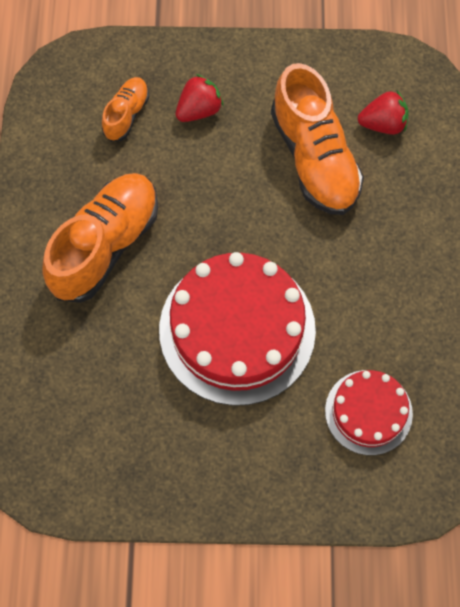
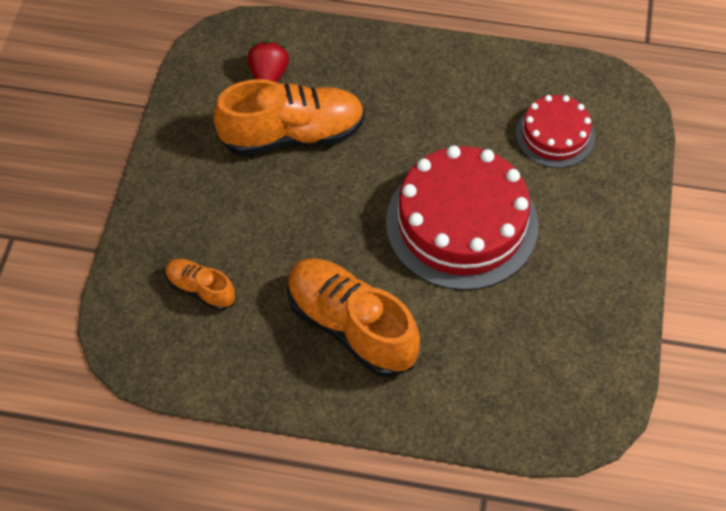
camera: 80 degrees left, 10 degrees down
red strawberry [176,74,224,122] -> none

